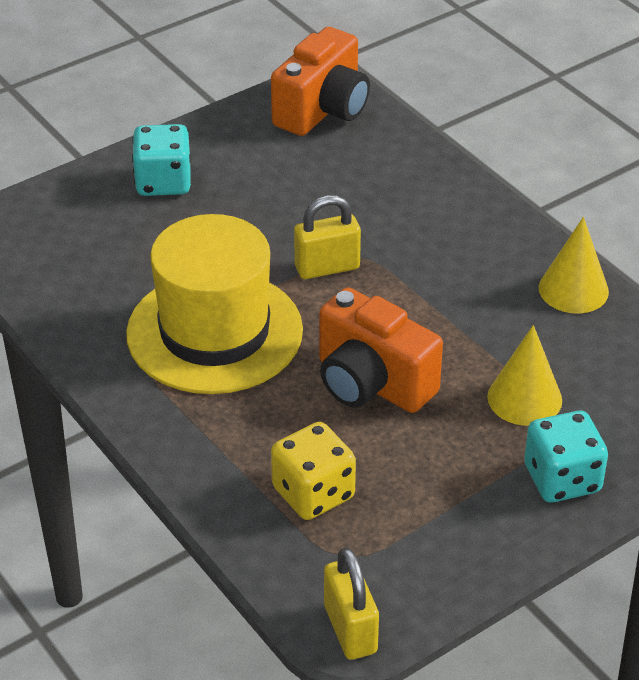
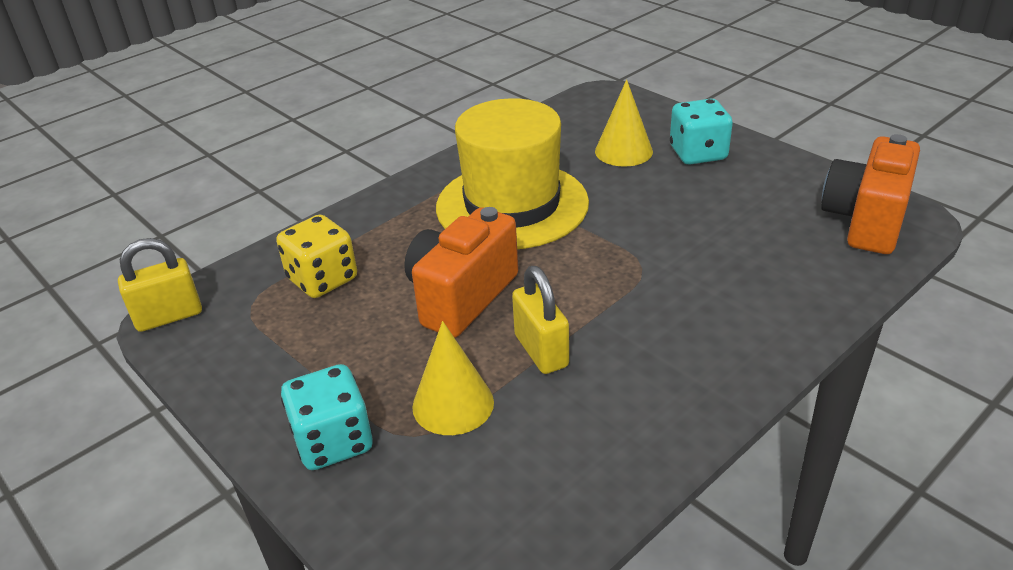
camera: 85 degrees right, 5 degrees down
orange camera [271,27,370,136] -> orange camera turned 90 degrees clockwise [821,134,920,254]
yellow padlock [294,195,361,279] -> yellow padlock moved to [512,266,569,374]
yellow cone [539,217,609,314] -> yellow cone moved to [595,80,653,167]

